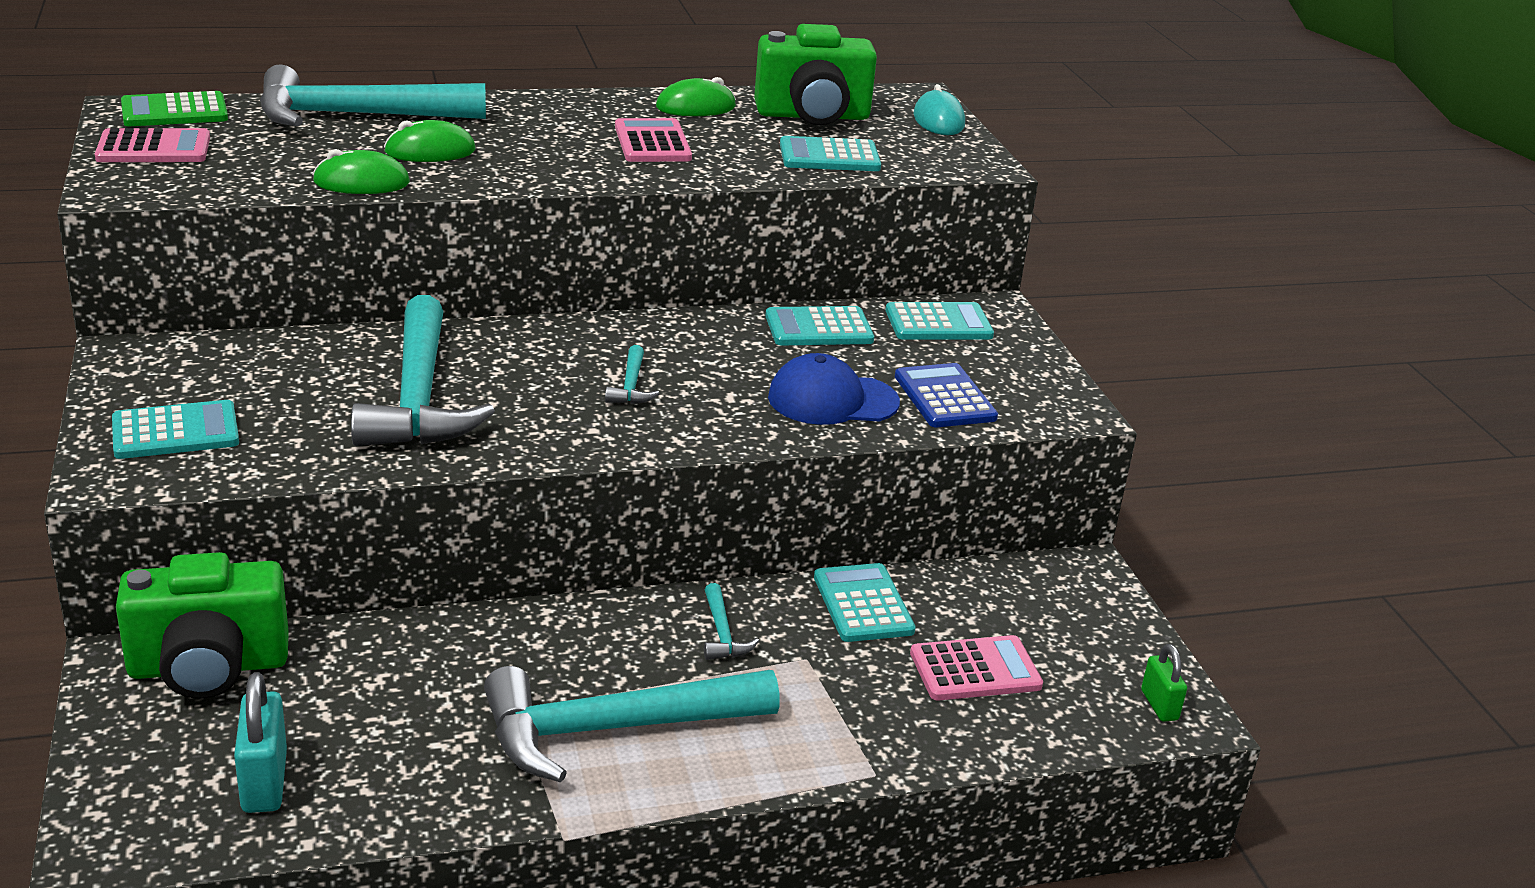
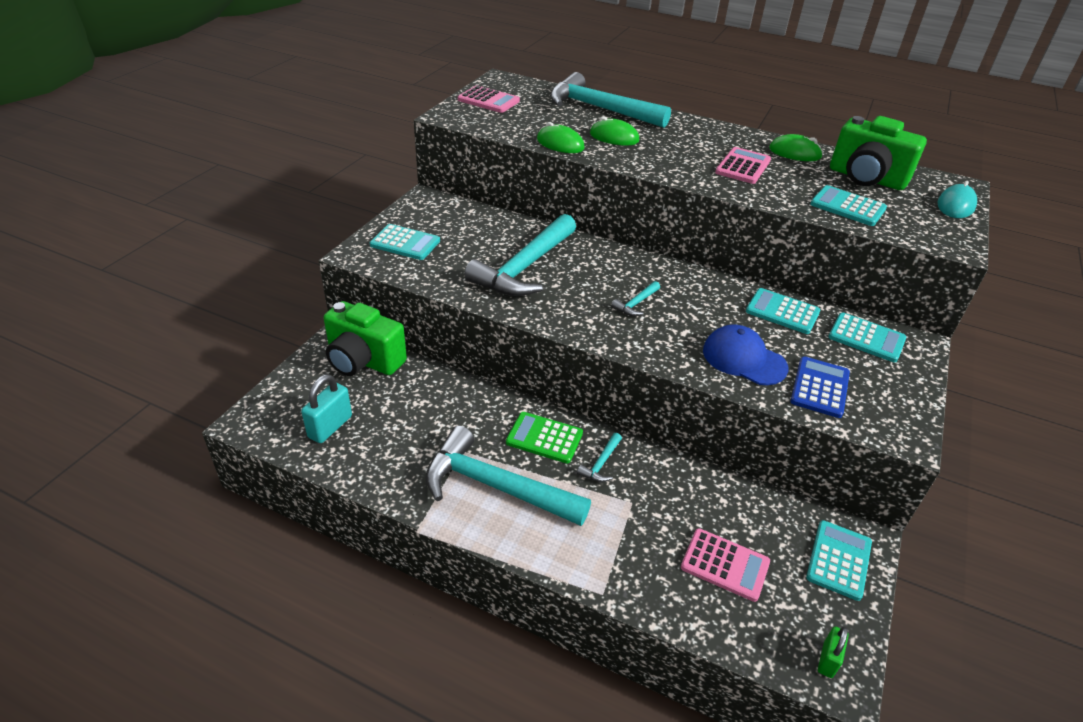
camera: 40 degrees right, 10 degrees up
green calculator [121,91,228,126] -> green calculator moved to [506,412,583,464]
turquoise calculator [814,563,916,642] -> turquoise calculator moved to [806,520,872,601]

